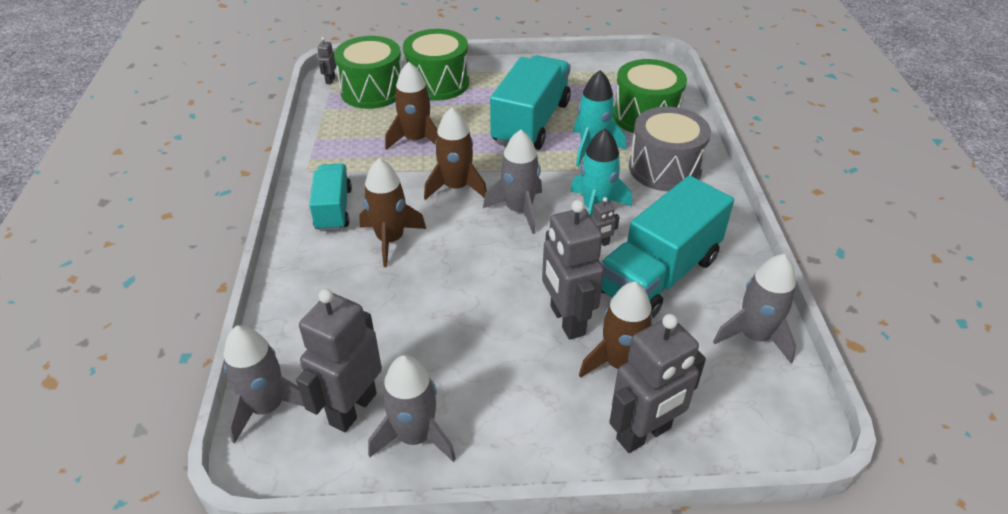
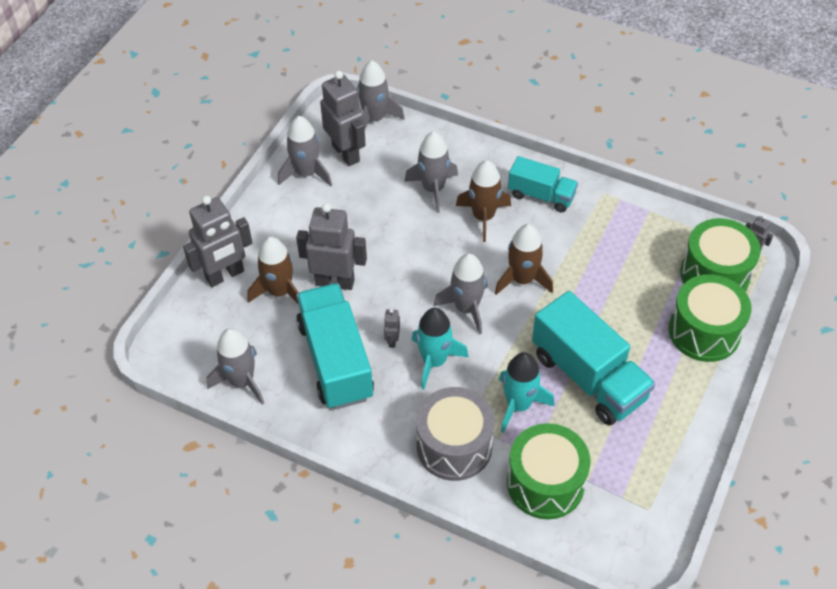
camera: 120 degrees right, 10 degrees up
brown rocket [385,62,438,150] -> none
grey robot [609,314,706,453] -> grey robot turned 120 degrees counterclockwise [183,196,252,287]
none -> grey rocket [404,132,458,213]

